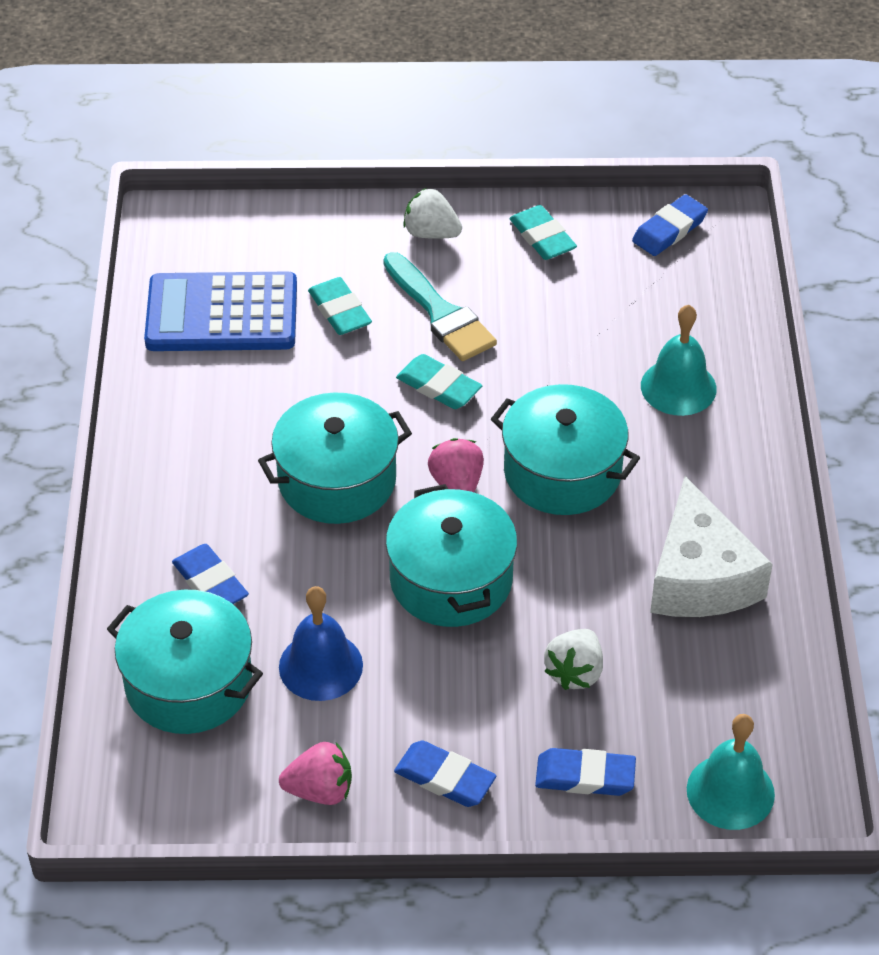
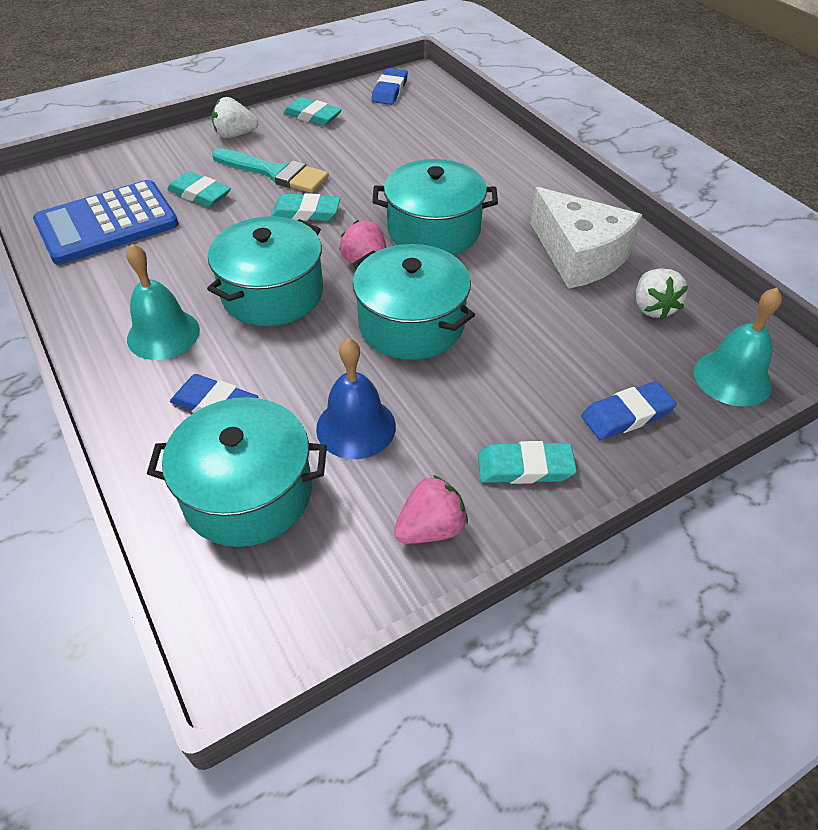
camera: 30 degrees left, 0 degrees up
blue eraser [394,741,496,807] -> turquoise eraser [478,441,577,484]
white strawberry [544,629,603,690] -> white strawberry moved to [636,269,688,319]
turquoise bell [641,305,717,416] -> turquoise bell moved to [126,244,200,360]

